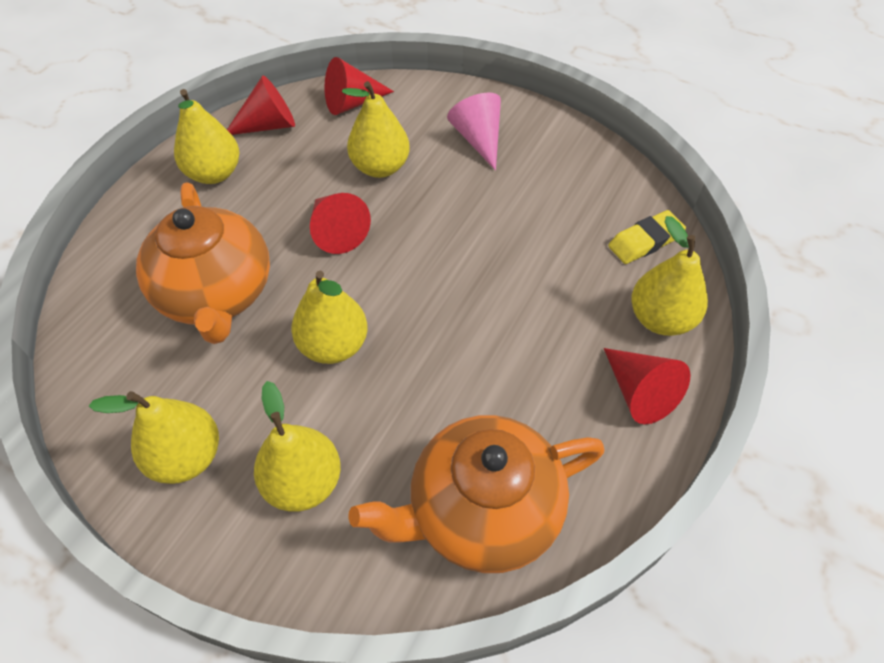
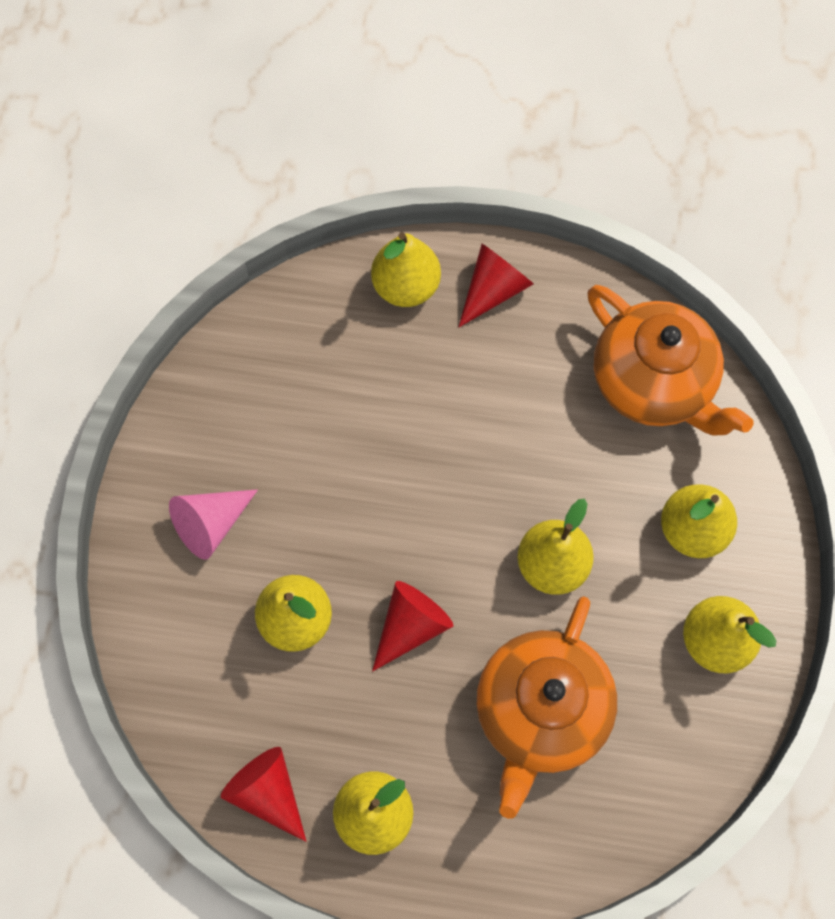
camera: 110 degrees left, 15 degrees up
orange teapot [136,183,270,344] -> orange teapot turned 150 degrees clockwise [477,596,617,819]
red cone [325,57,394,115] -> none
yellow eraser [608,210,686,264] -> none

